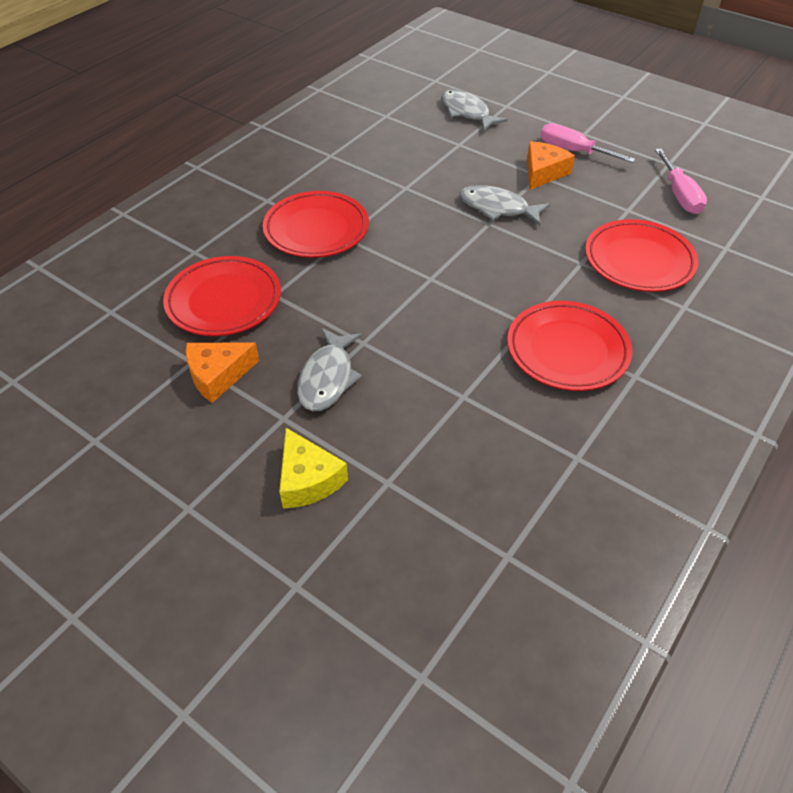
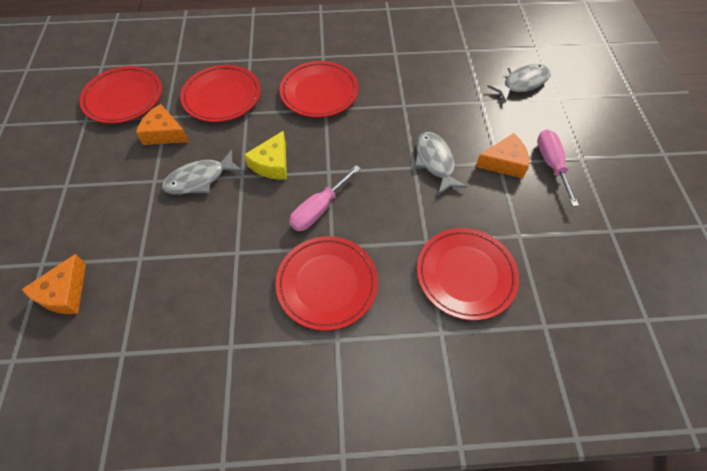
camera: 50 degrees right, 10 degrees up
yellow cheese [279,428,348,509] -> yellow cheese moved to [244,131,287,179]
grey fish [441,89,508,131] -> grey fish turned 45 degrees clockwise [487,64,550,103]
pink screwdriver [655,148,707,214] -> pink screwdriver moved to [289,165,361,231]
none -> orange cheese [21,254,86,314]
none -> red plate [80,66,162,124]

